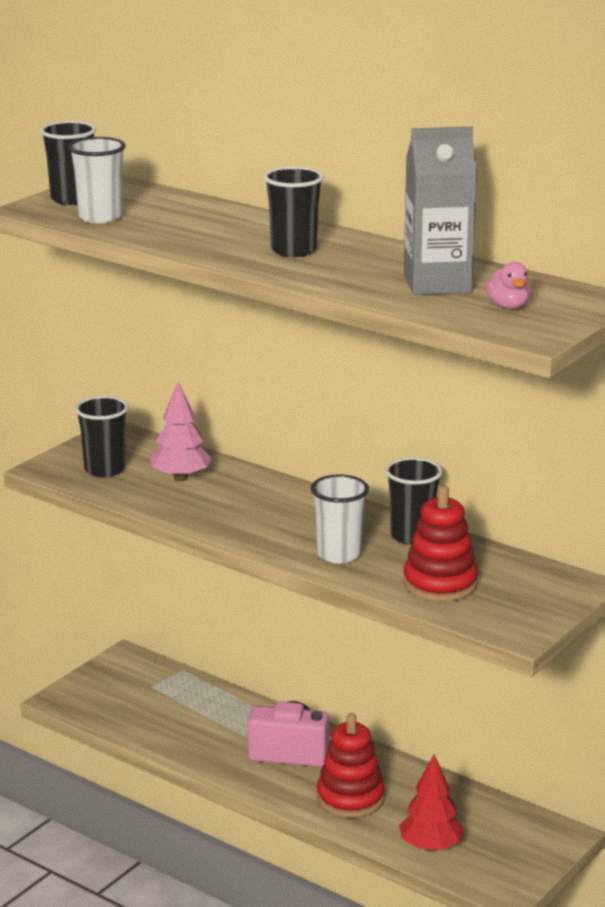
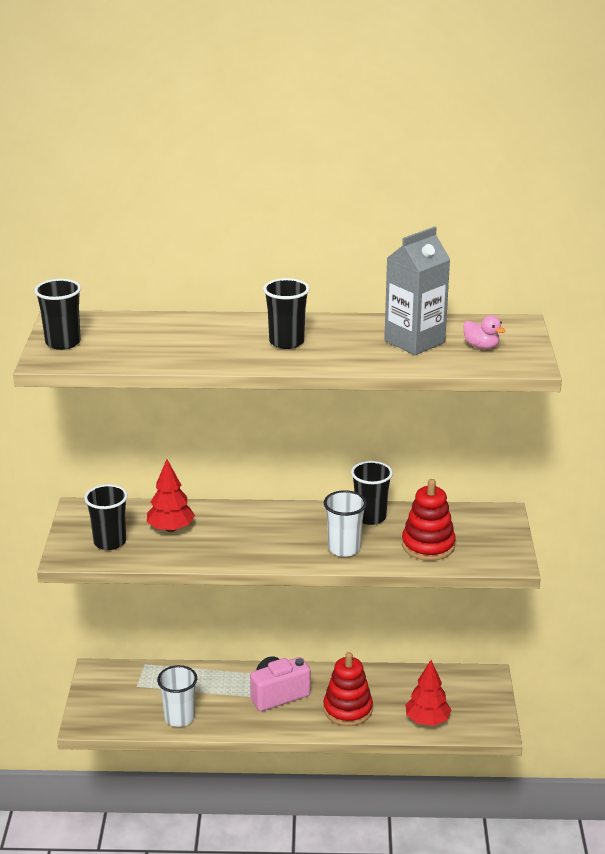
camera: 35 degrees left, 5 degrees up
white cup [68,137,126,223] -> white cup moved to [157,665,197,727]
pink tree [150,381,212,481] -> red tree [147,459,195,532]

